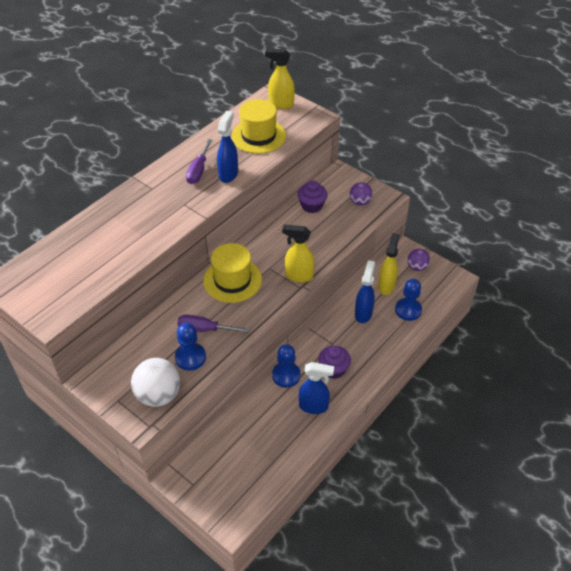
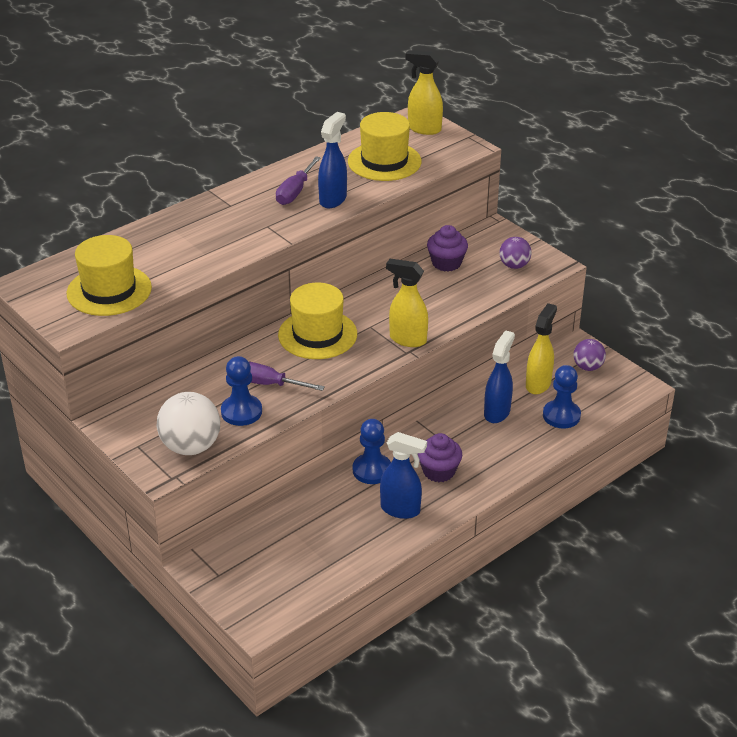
camera: 10 degrees right, 10 degrees down
none -> yellow hat [67,235,152,316]

